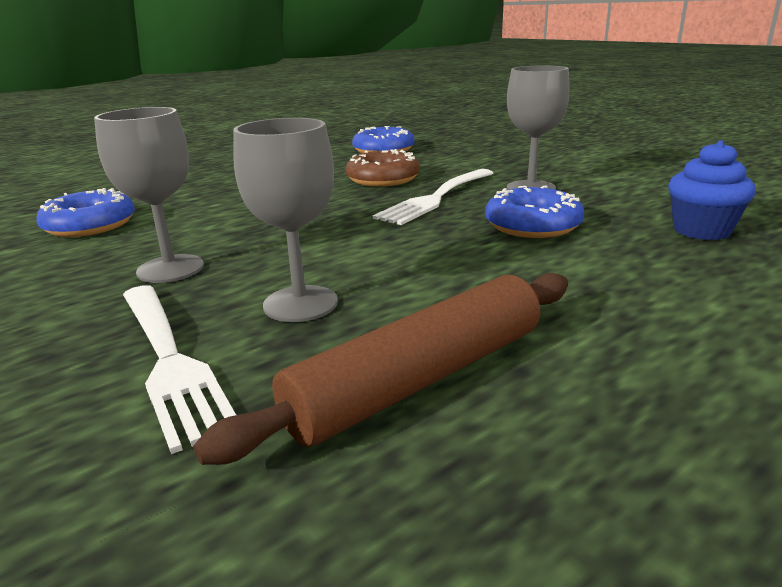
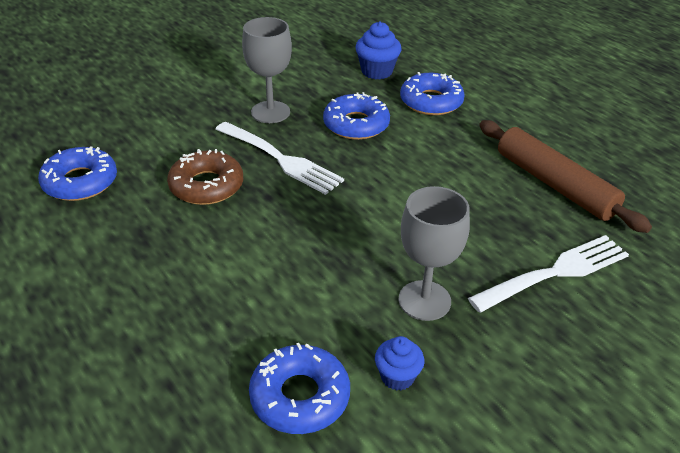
camera: 90 degrees left, 15 degrees up
grey goblet [233,118,338,322] -> none
none -> blue cupcake [375,336,424,391]
none -> blue donut [400,72,465,115]

